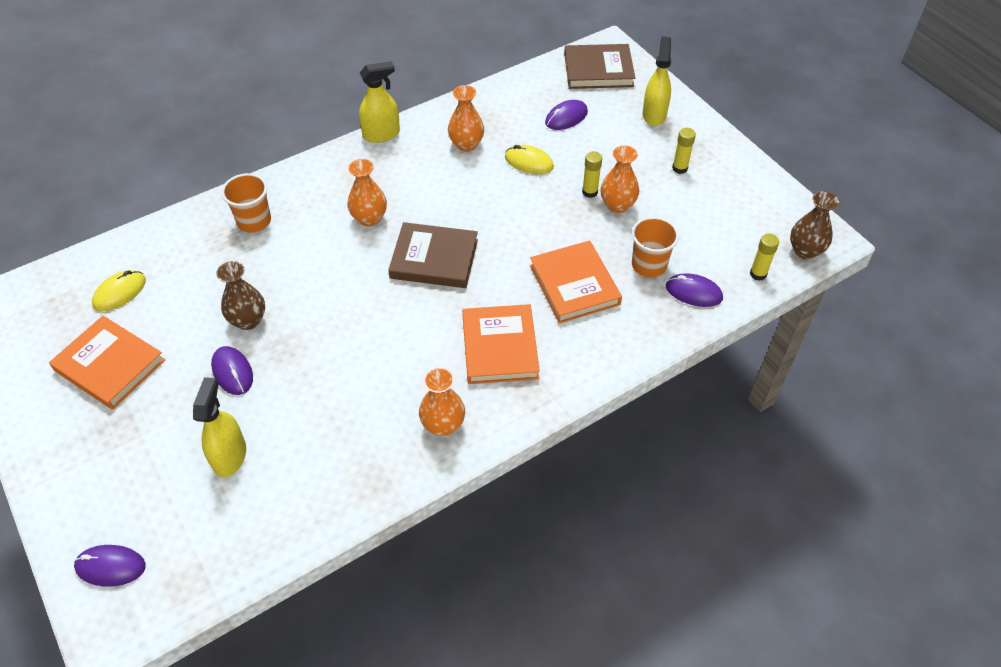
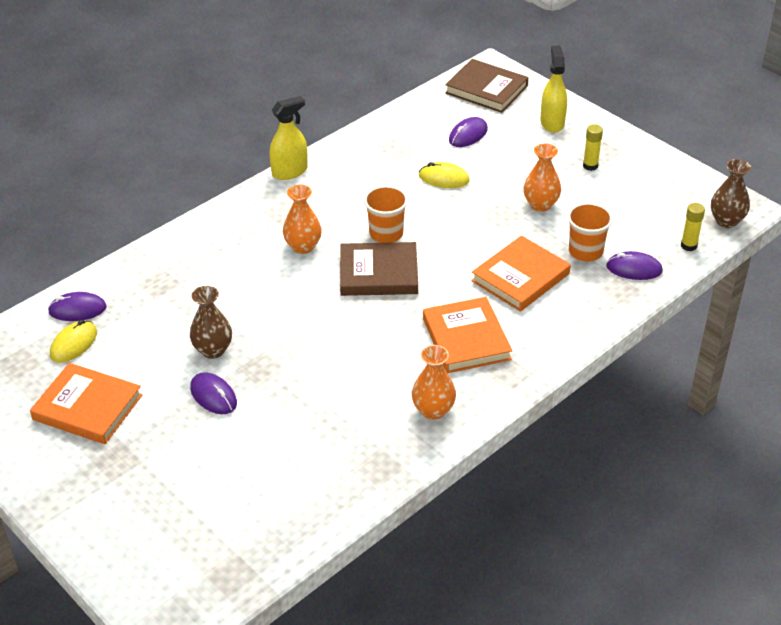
camera: 10 degrees left, 10 degrees down
purple mouse [74,545,146,587] -> purple mouse moved to [48,292,107,321]
yellow spray bottle [193,377,246,478] -> none
orange cup [221,173,271,233] -> orange cup moved to [364,186,408,243]
orange vase [448,85,484,152] -> none
orange book [530,240,622,323] -> orange book turned 75 degrees clockwise [471,236,571,312]
brown book [564,44,635,89] -> brown book turned 45 degrees clockwise [445,59,528,113]
yellow glue stick [582,151,602,198] -> none

